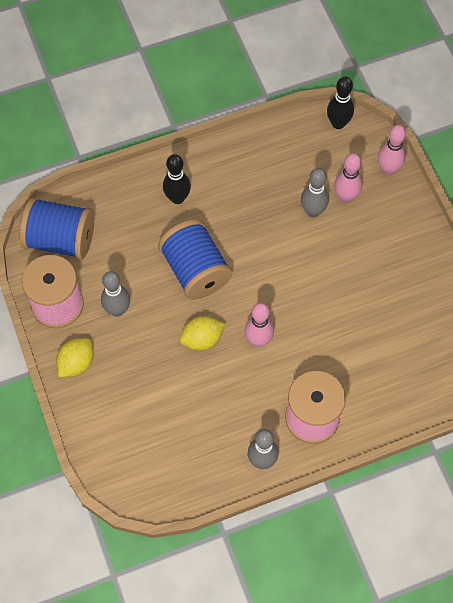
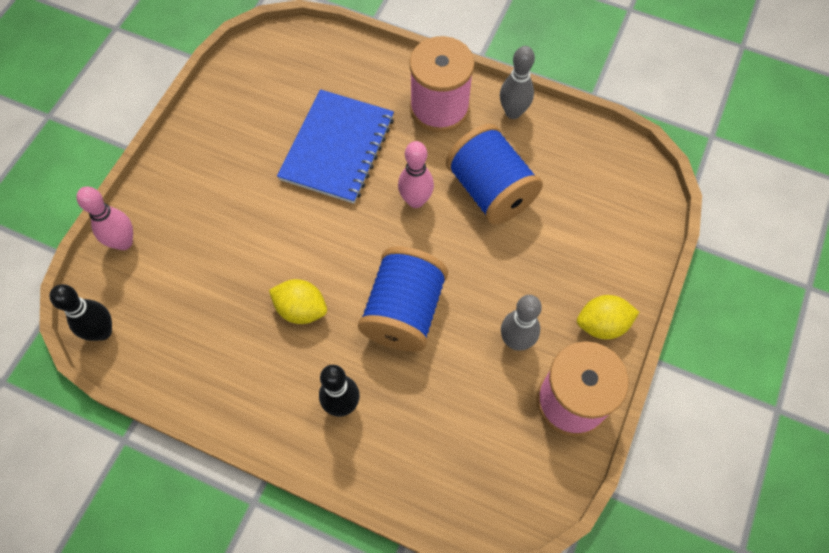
camera: 135 degrees left, 0 degrees up
blue spool [20,197,94,259] -> blue spool moved to [446,124,543,224]
yellow lemon [180,316,226,351] -> yellow lemon moved to [269,279,327,324]
grey bowling pin [301,168,329,217] -> none
pink bowling pin [334,153,362,203] -> none
none -> blue notebook [277,89,394,204]

